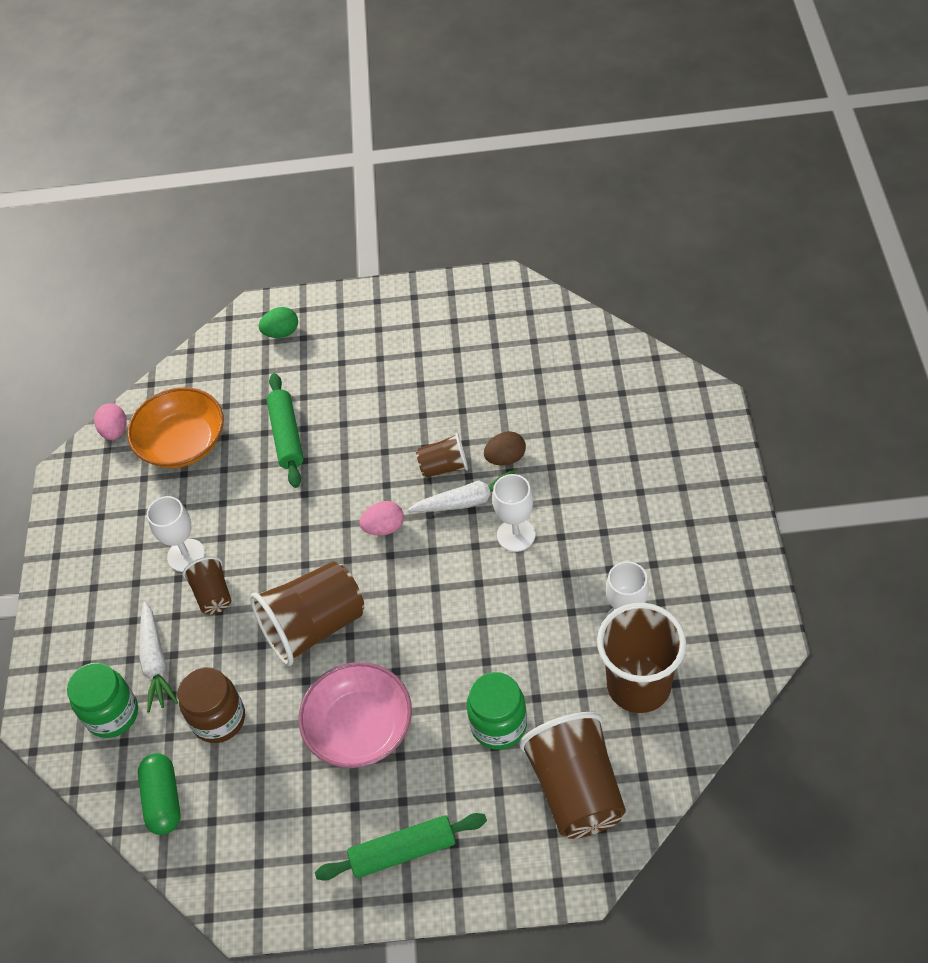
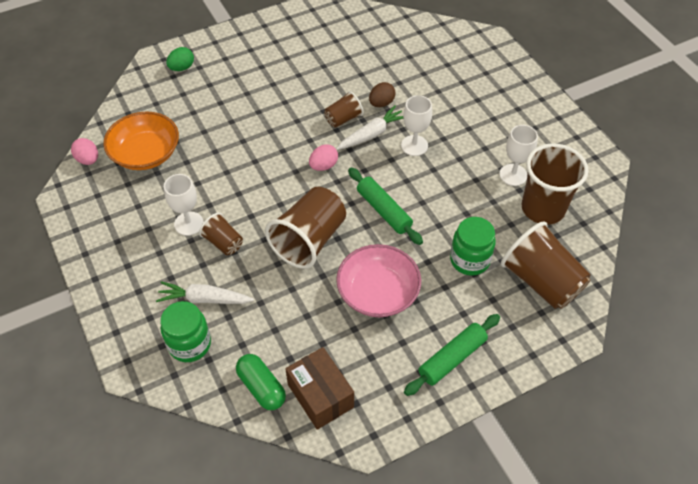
camera: 30 degrees left, 0 degrees up
white carrot [139,602,178,713] -> white carrot turned 135 degrees clockwise [156,281,254,304]
brown jar [178,667,245,743] -> none
green rolling pin [267,373,304,488] -> green rolling pin moved to [348,168,423,245]
none -> brown box [286,347,354,430]

